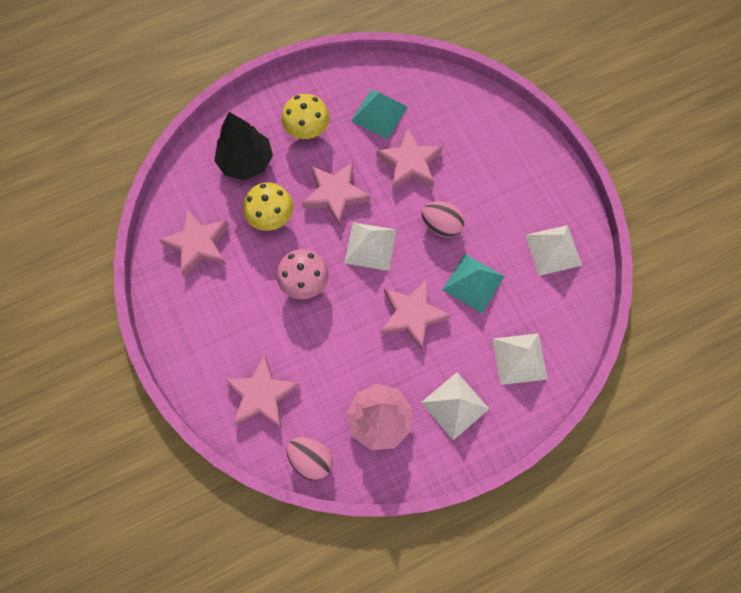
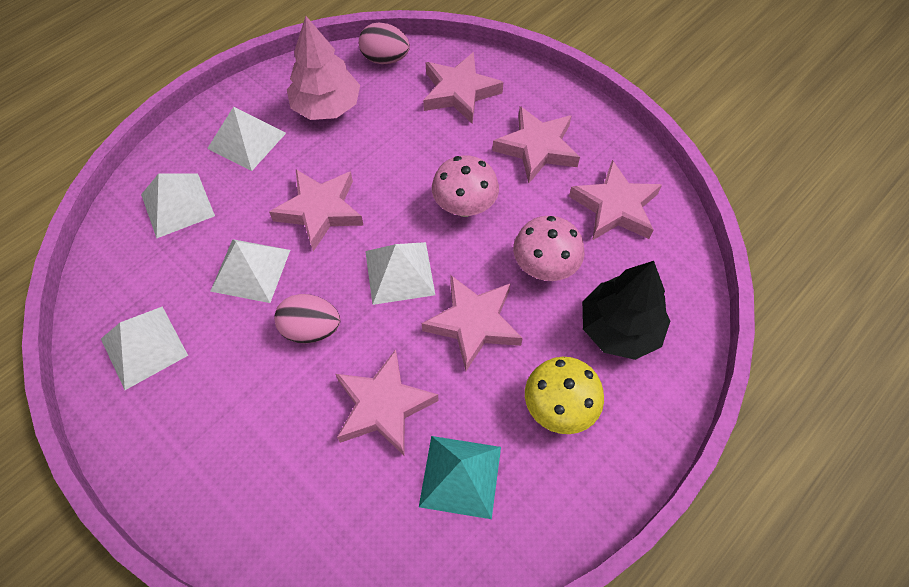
camera: 160 degrees right, 10 degrees down
yellow mushroom [243,183,293,231] -> pink mushroom [513,216,584,281]
turquoise pyramid [442,254,505,313] -> white pyramid [210,239,290,303]
none -> pink star [492,106,580,183]

